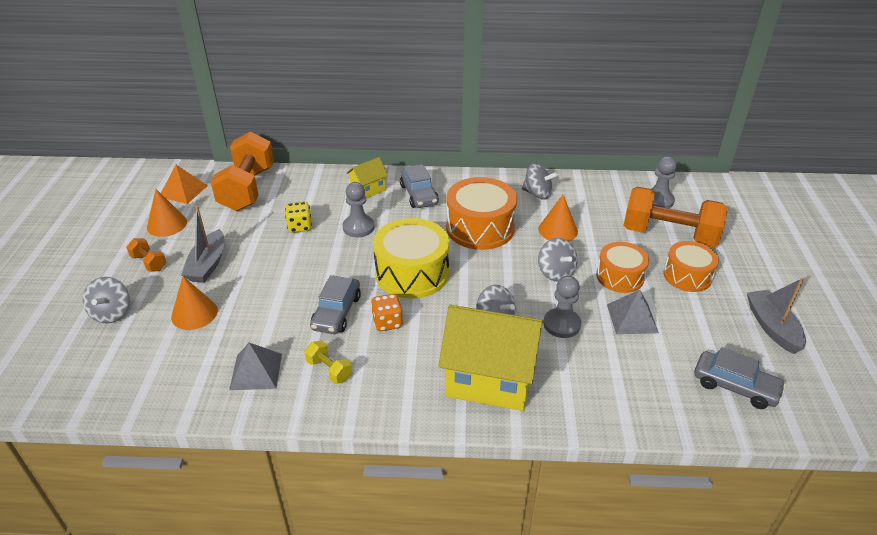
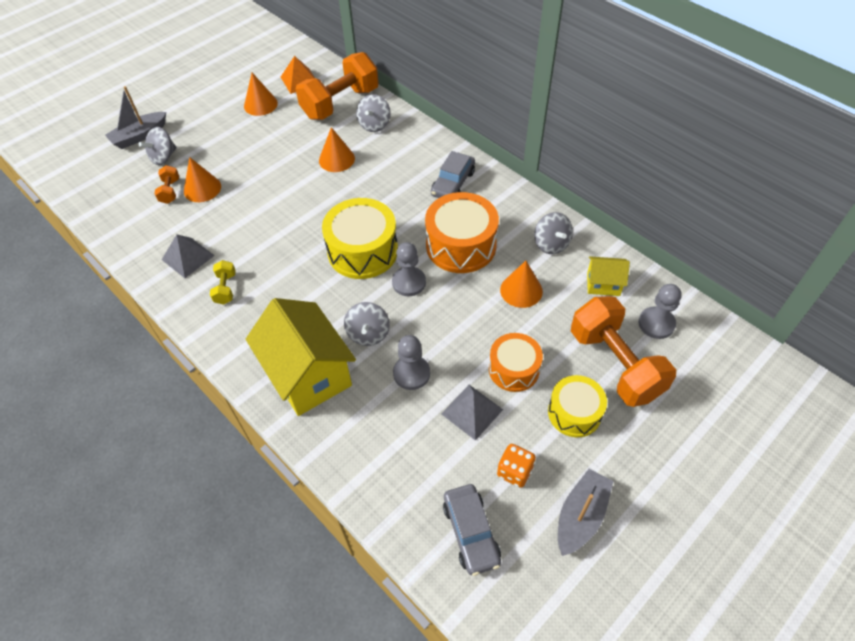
camera: 45 degrees right, 15 degrees up
orange dumbbell [126,238,166,272] -> orange dumbbell moved to [154,165,179,204]
grey boat [181,206,224,283] -> grey boat moved to [105,86,166,149]
yellow dice [285,202,312,233] -> orange cone [319,127,355,172]
grey car [310,275,361,334] -> none
grey pawn [343,182,375,237] -> grey pawn moved to [392,242,426,296]
yellow house [346,157,388,198] -> yellow house moved to [587,256,630,296]
orange dice [371,294,403,331] -> orange dice moved to [497,444,536,488]
grey spinning top [538,238,578,282] -> grey spinning top moved to [356,94,391,132]
orange drum [664,241,719,292] -> yellow drum [548,375,607,437]

